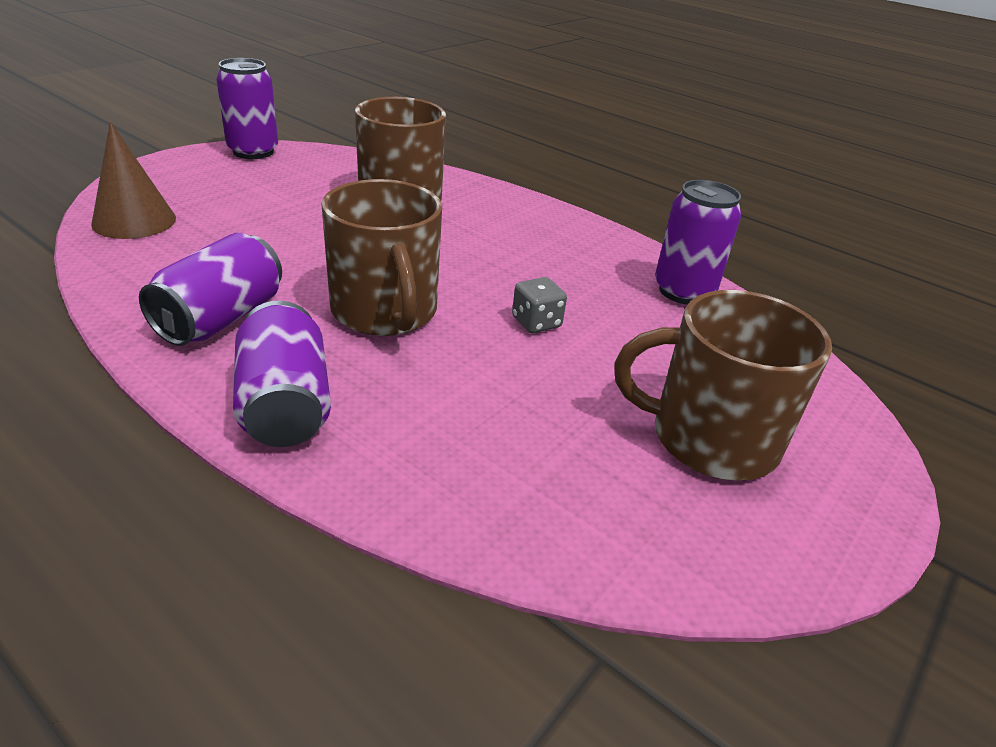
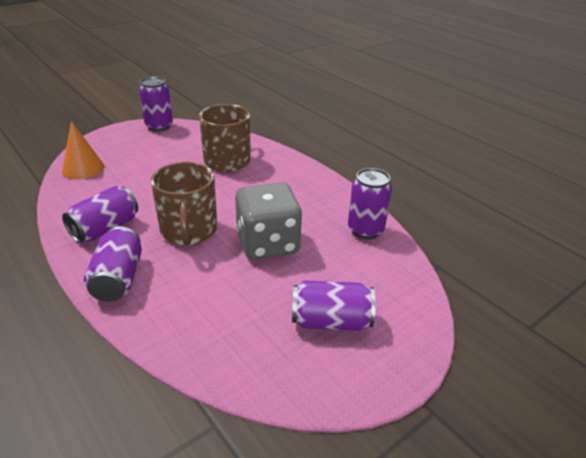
camera: 15 degrees right, 0 degrees up
brown cone [91,122,176,239] -> orange cone [62,121,105,179]
grey dice [512,277,567,333] -> grey dice [235,182,302,260], size x2.46
brown mug [614,290,832,481] -> purple can [292,280,375,331]

